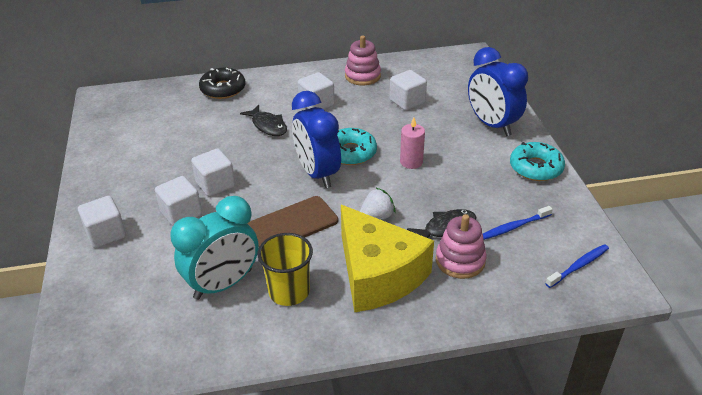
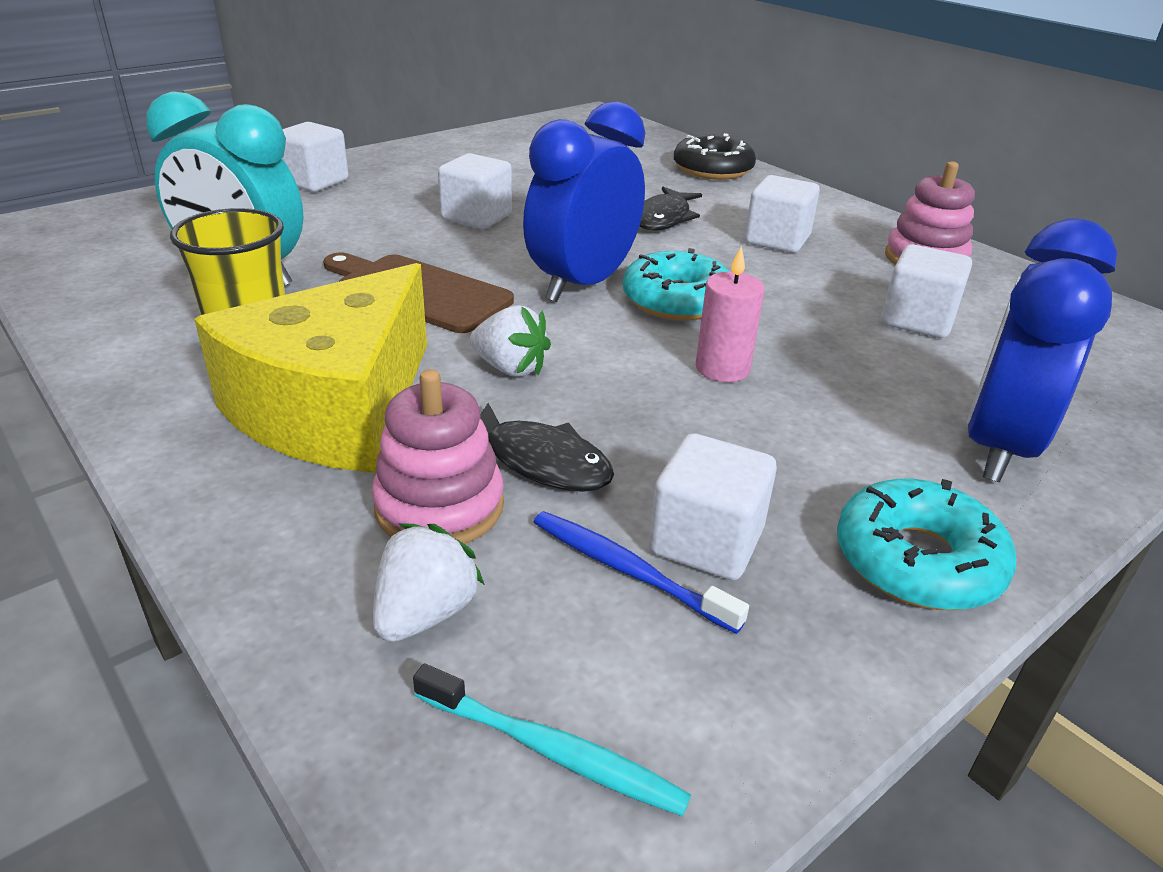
camera: 60 degrees right, 5 degrees down
white cube [155,176,202,226] -> white cube moved to [649,433,777,580]
blue toothbrush [545,244,609,288] -> turquoise toothbrush [413,664,691,816]
none -> white strawberry [373,524,485,642]

